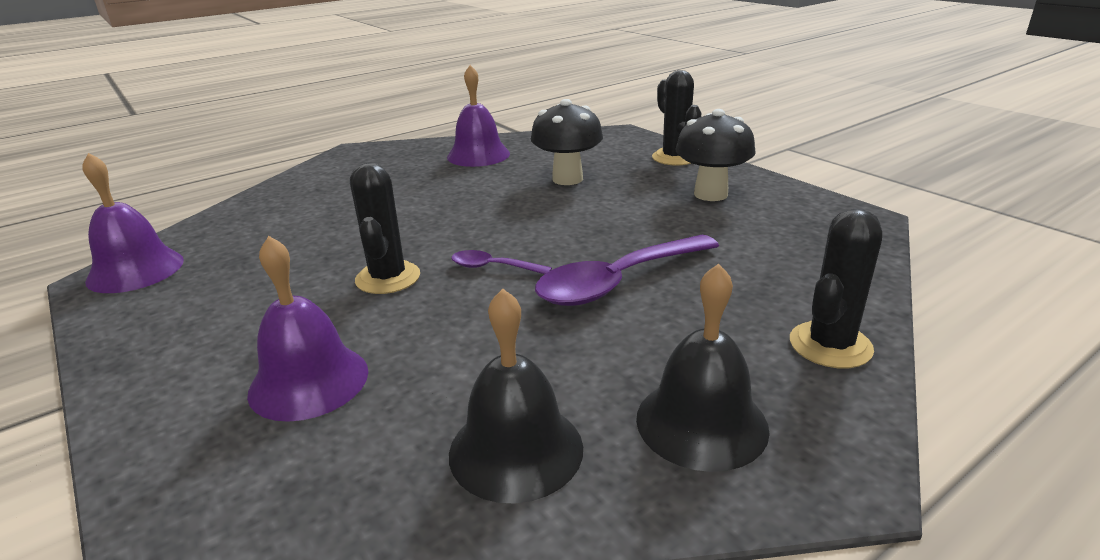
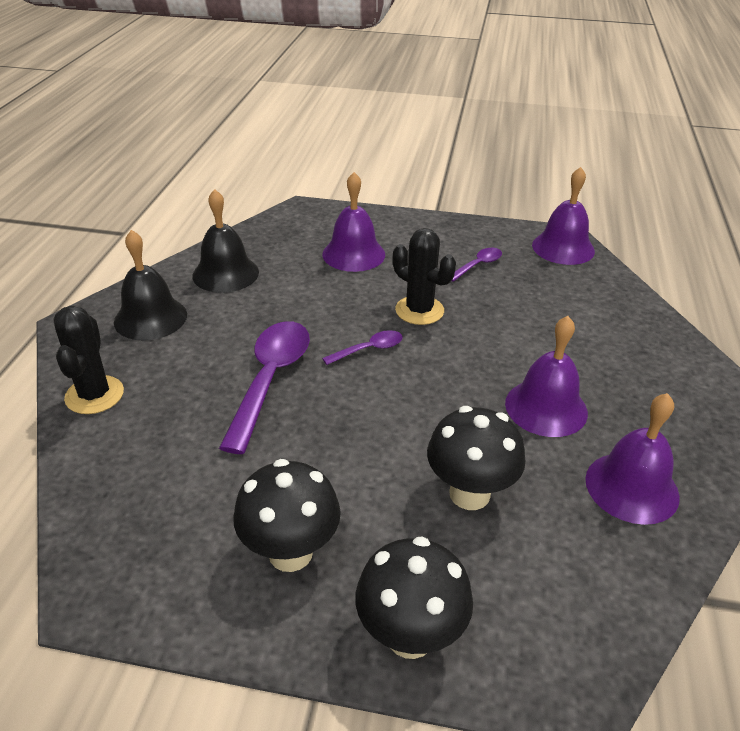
camera: 135 degrees right, 10 degrees up
black cactus [652,70,701,166] -> black mushroom [355,536,473,659]
none -> purple spoon [452,248,502,282]
none -> purple bell [505,316,588,437]

